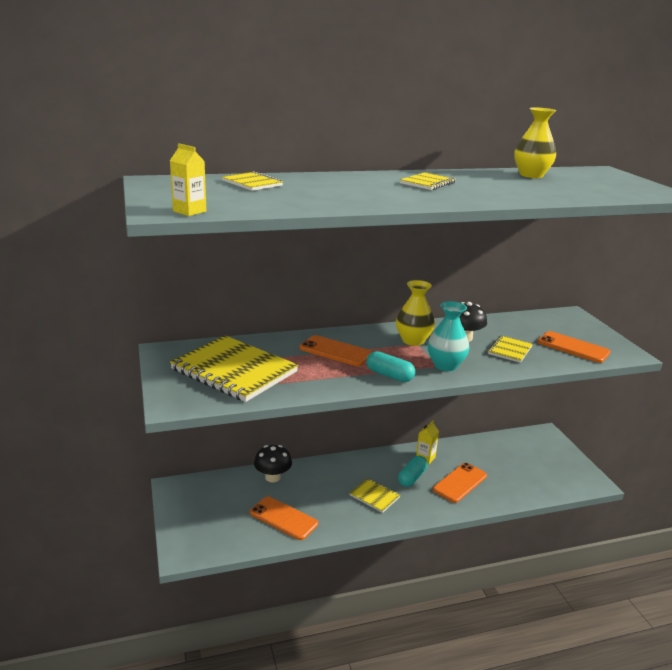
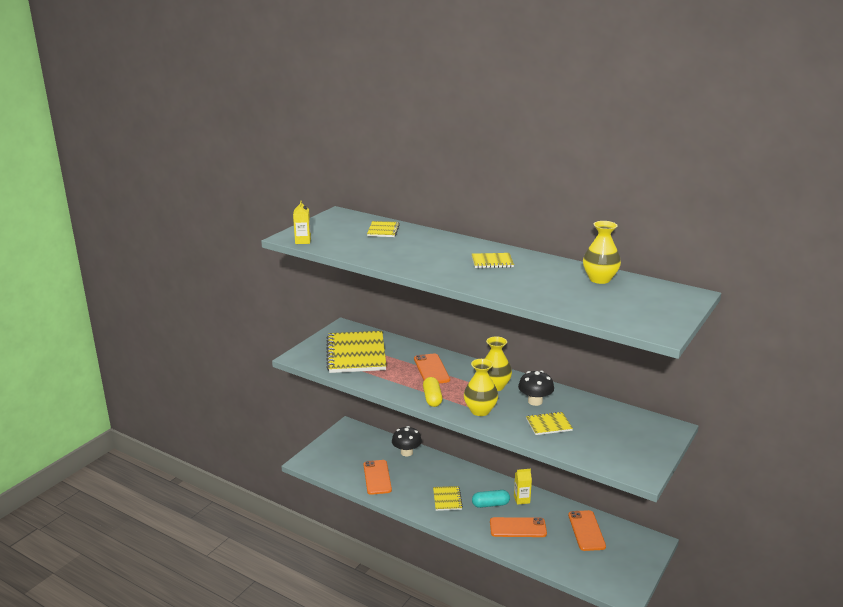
camera: 50 degrees right, 0 degrees up
turquoise capsule [367,351,415,382] -> yellow capsule [423,377,443,407]
turquoise vase [427,301,470,371] -> yellow vase [464,359,498,416]
orange phone [538,331,611,363] -> orange phone moved to [568,510,606,551]

